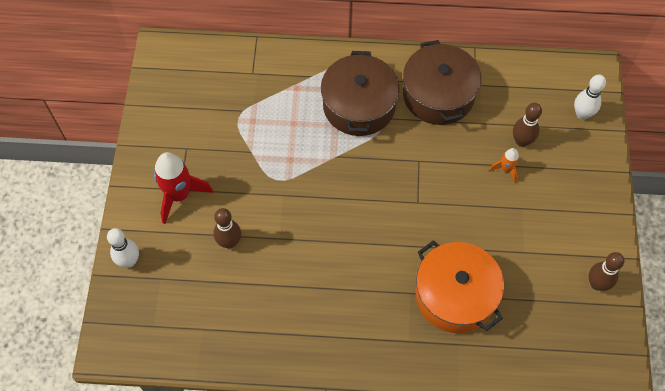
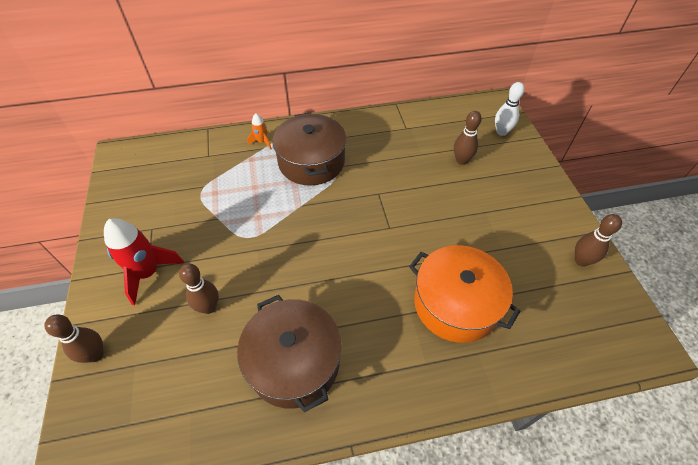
camera: 15 degrees left, 10 degrees down
white bowling pin [107,228,139,268] -> brown bowling pin [45,314,104,363]
brown pot [403,40,481,125] -> brown pot moved to [237,295,342,413]
orange rocket [490,148,519,183] -> orange rocket moved to [247,113,272,149]

